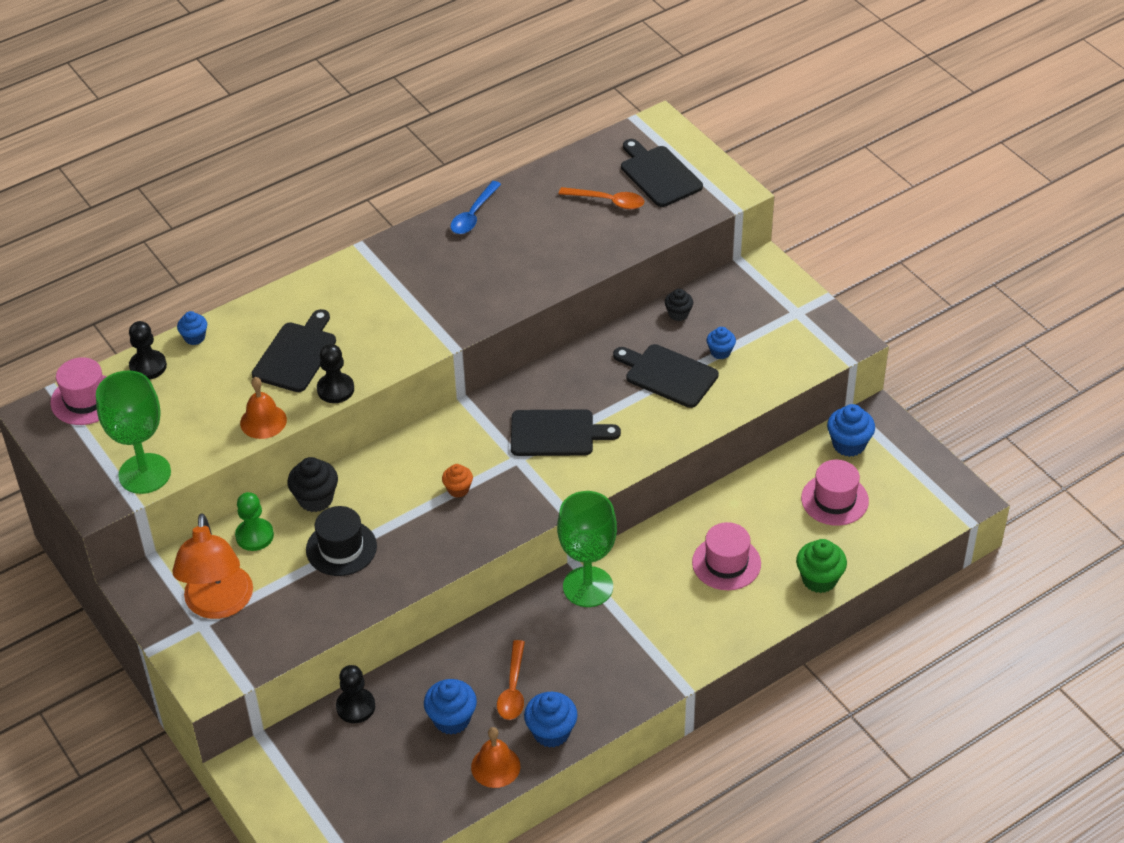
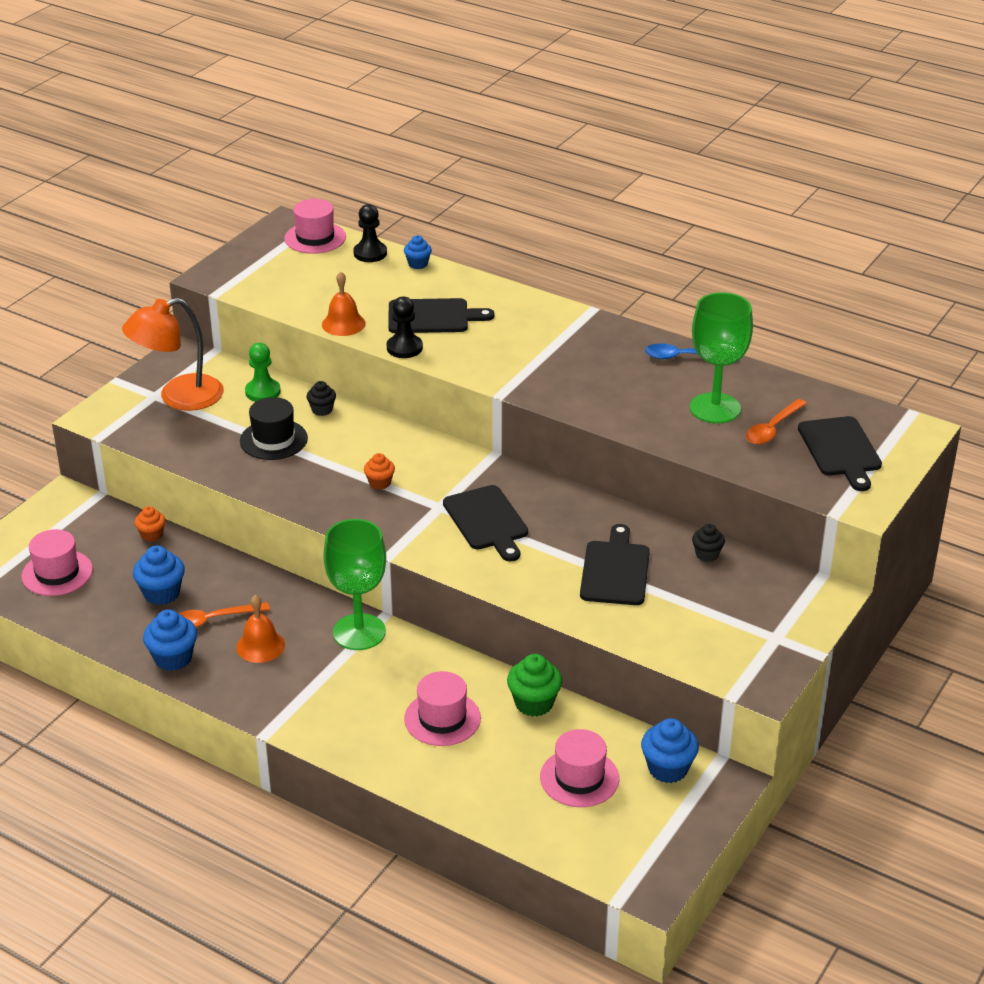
camera: 65 degrees right, 10 degrees down
green goblet [96,370,171,494] -> green goblet moved to [690,292,753,423]
black cupcake [287,457,338,512] -> black cupcake [307,381,336,416], size x0.62
black pawn [336,665,375,723] -> orange cupcake [135,506,165,542]
orange bell [471,727,520,788] -> orange bell moved to [236,595,285,663]
orange spoon [559,187,644,209] -> orange spoon turned 45 degrees clockwise [746,399,807,444]
black cutting board [621,139,703,207] -> black cutting board turned 135 degrees clockwise [798,416,882,491]
blue cupcake [707,327,736,359] -> none
green cupcake [796,539,847,593] -> green cupcake moved to [507,654,562,717]
none -> pink hat [21,529,93,596]

